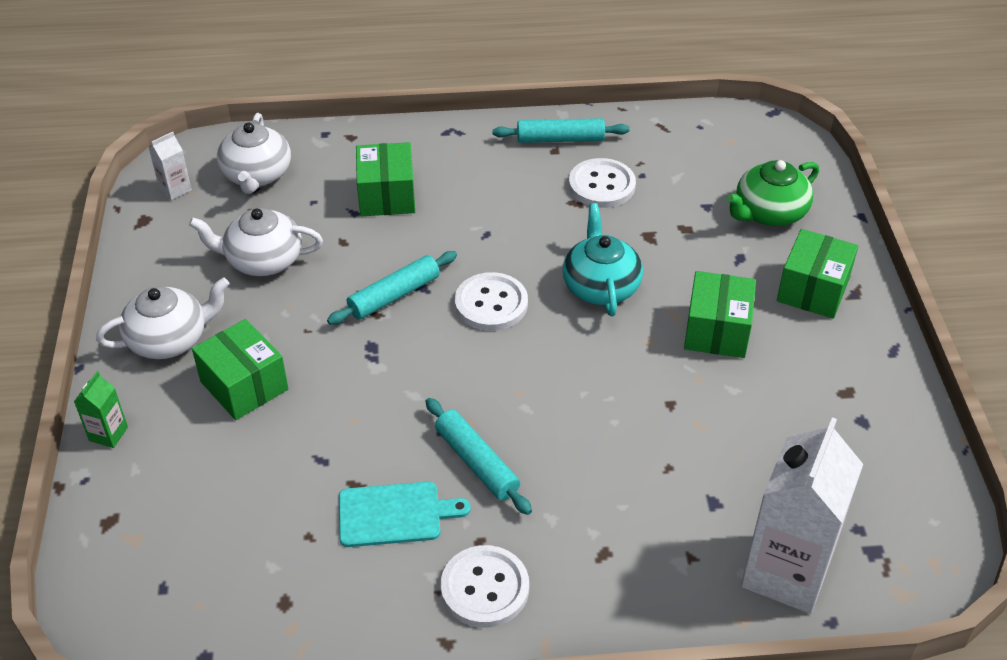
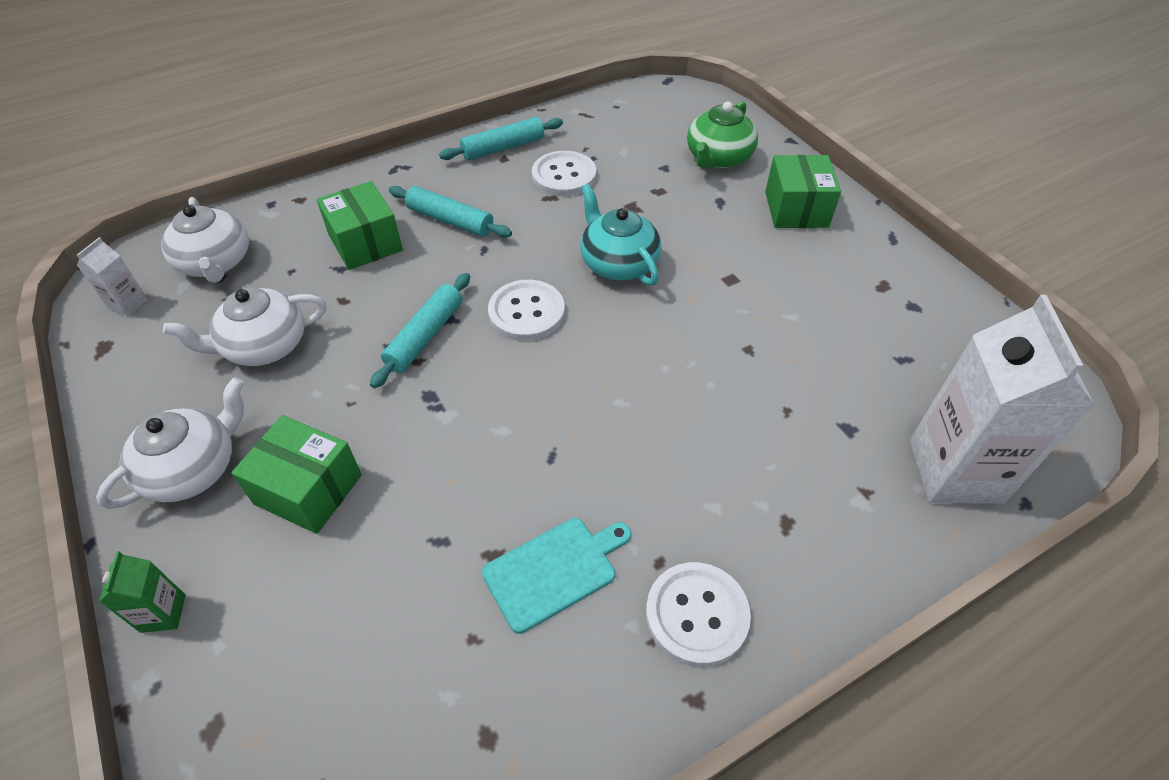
camera: 25 degrees left, 5 degrees up
turquoise rolling pin [426,398,532,515] -> turquoise rolling pin moved to [389,186,512,238]
green box [684,271,756,358] -> none

